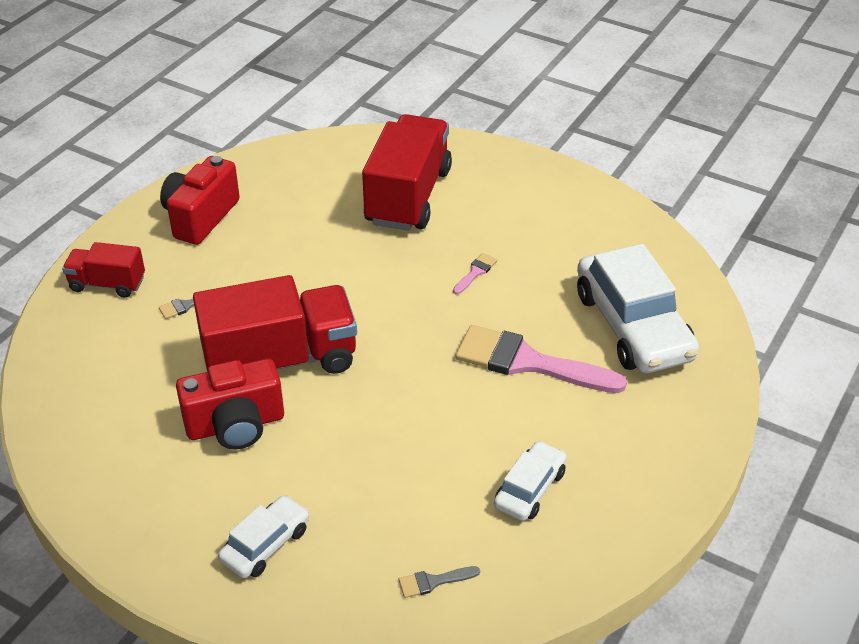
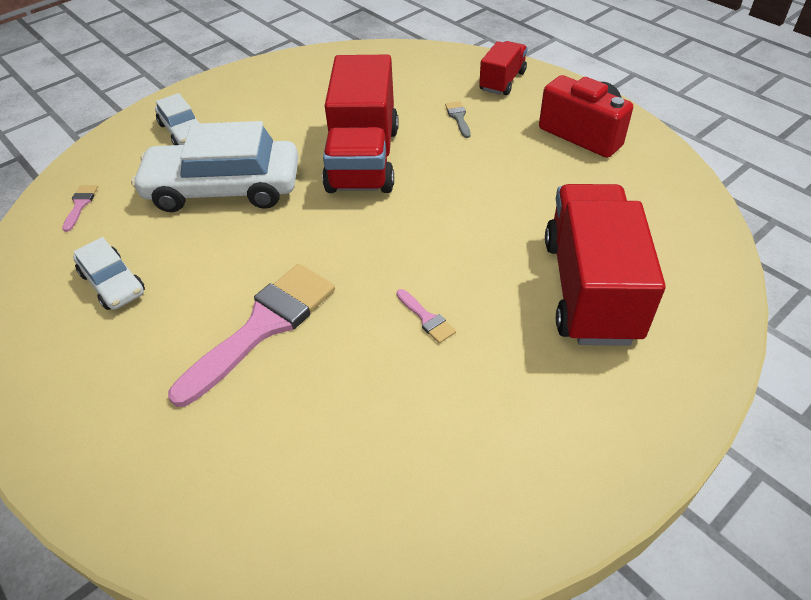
camera: 110 degrees right, 5 degrees up
red camera [176,359,284,449] -> none
red truck [362,114,452,231] -> red truck turned 120 degrees counterclockwise [545,184,666,346]
grey brush [399,566,480,598] -> pink brush [62,185,98,232]
white car [577,244,699,373] -> white car moved to [131,121,299,212]

